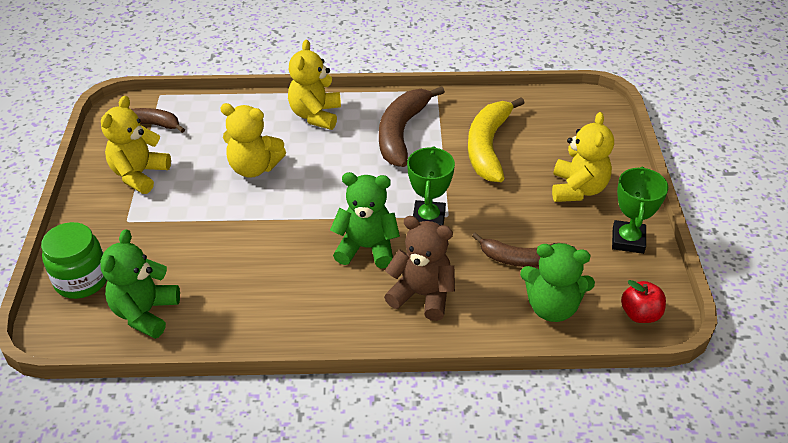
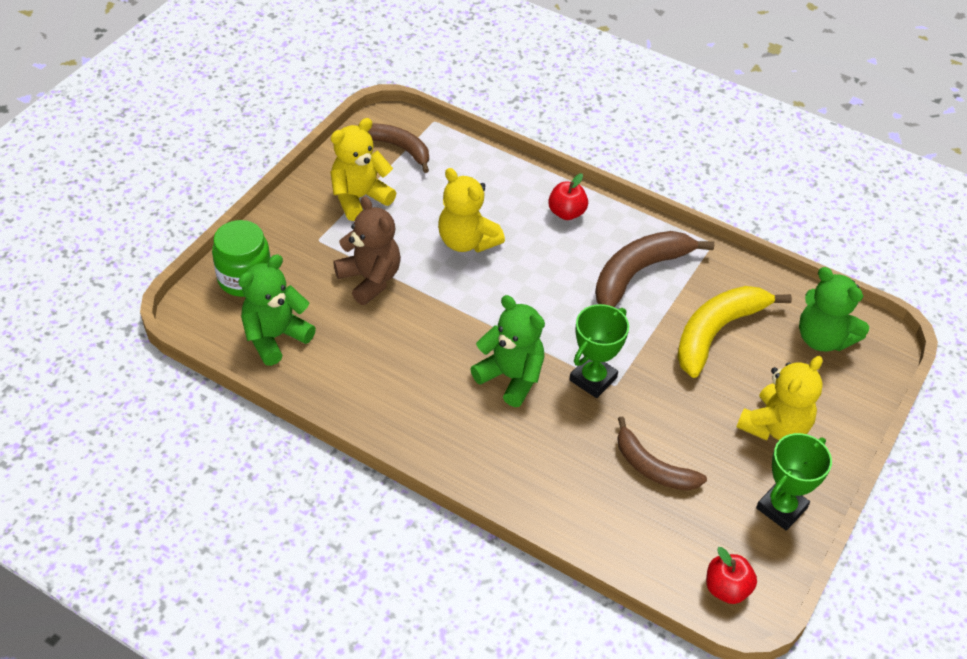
camera: 30 degrees right, 5 degrees up
yellow teddy bear [288,40,341,130] -> red apple [548,173,588,220]
brown teddy bear [384,216,455,321] -> brown teddy bear moved to [333,196,401,305]
green teddy bear [520,243,595,322] -> green teddy bear moved to [799,267,869,352]

